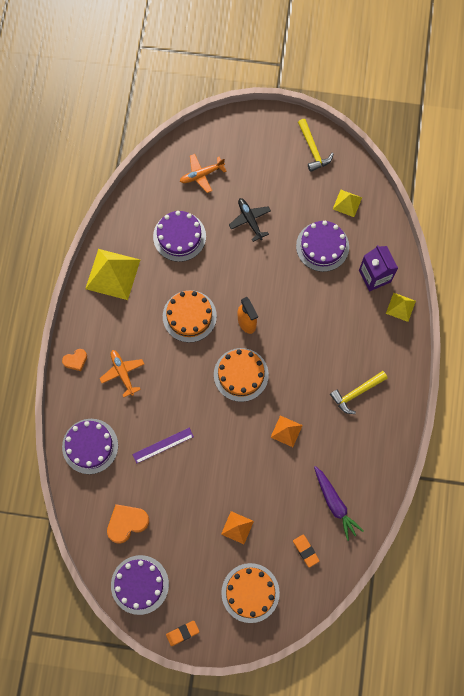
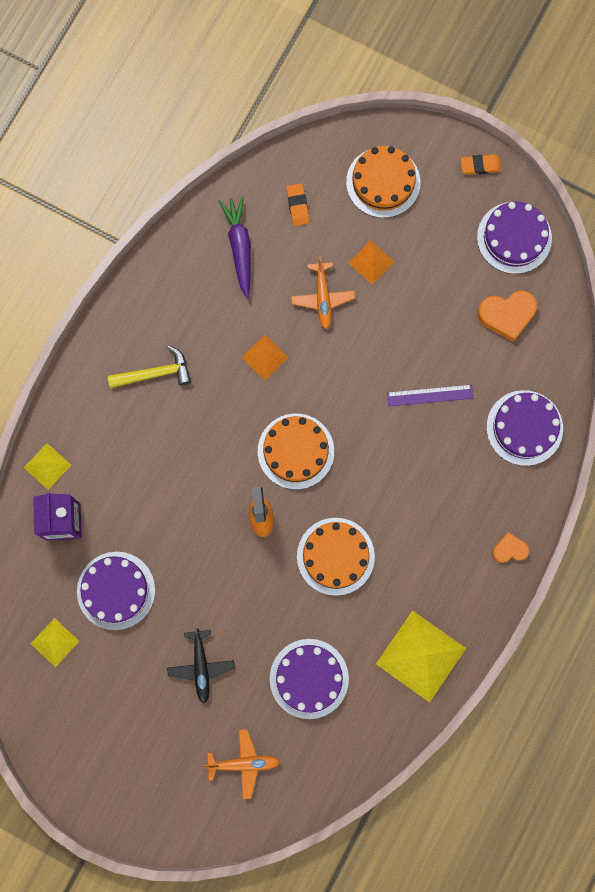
camera: 160 degrees left, 5 degrees up
orange plane [100,350,144,397] -> orange plane moved to [291,257,355,329]
yellow hammer [298,119,334,172] -> none

